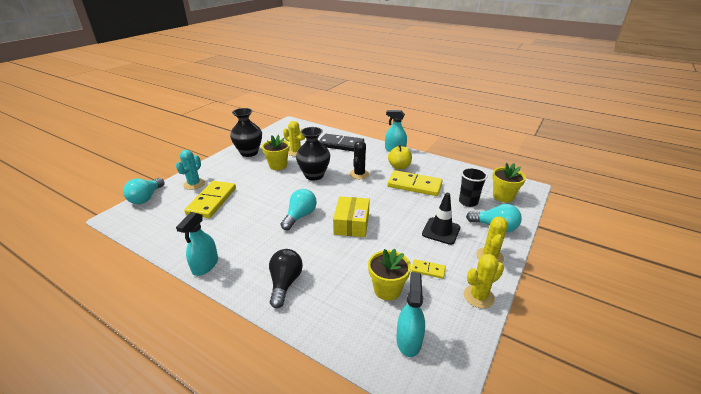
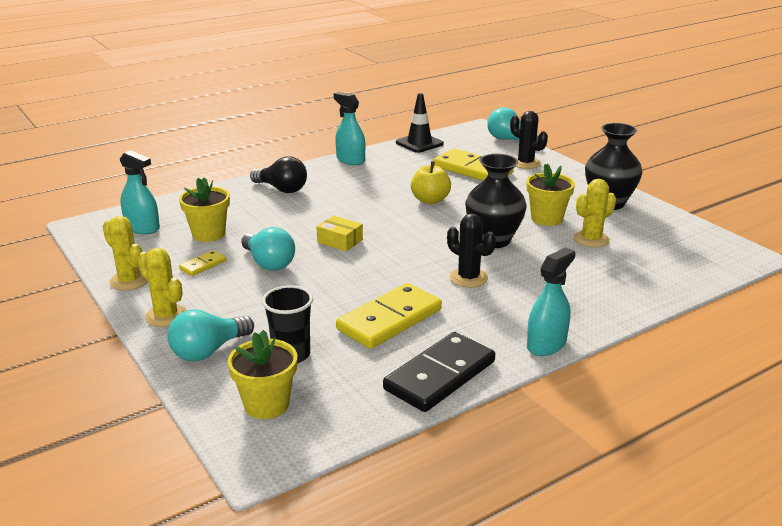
camera: 115 degrees right, 5 degrees down
turquoise cactus [176,150,205,190] -> black cactus [510,111,548,169]
turquoise light bulb [281,189,317,230] -> turquoise light bulb moved to [241,227,295,271]
black domino [319,134,364,151] -> black domino moved to [383,332,495,412]
yellow box [333,196,370,237] -> yellow box [316,216,363,252], size x0.63
yellow apple [388,145,412,169] -> yellow apple moved to [411,161,451,204]
black traffic cone [422,193,460,245] -> black traffic cone moved to [396,93,444,153]
yellow cactus [464,254,504,309] -> yellow cactus turned 45 degrees counterclockwise [102,216,148,291]

